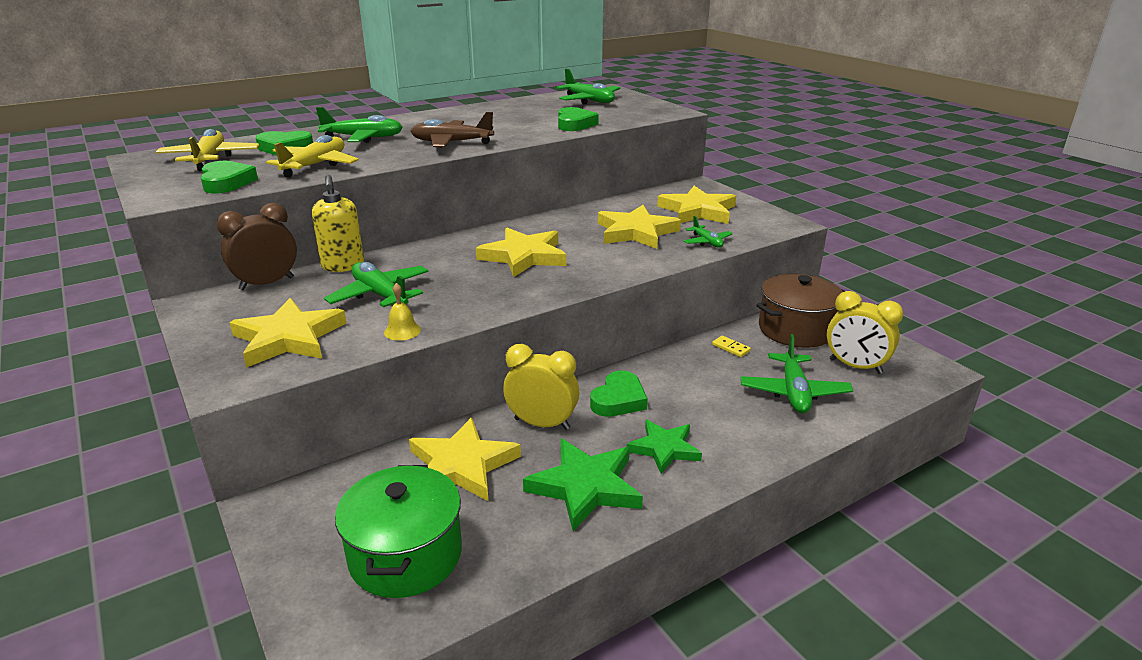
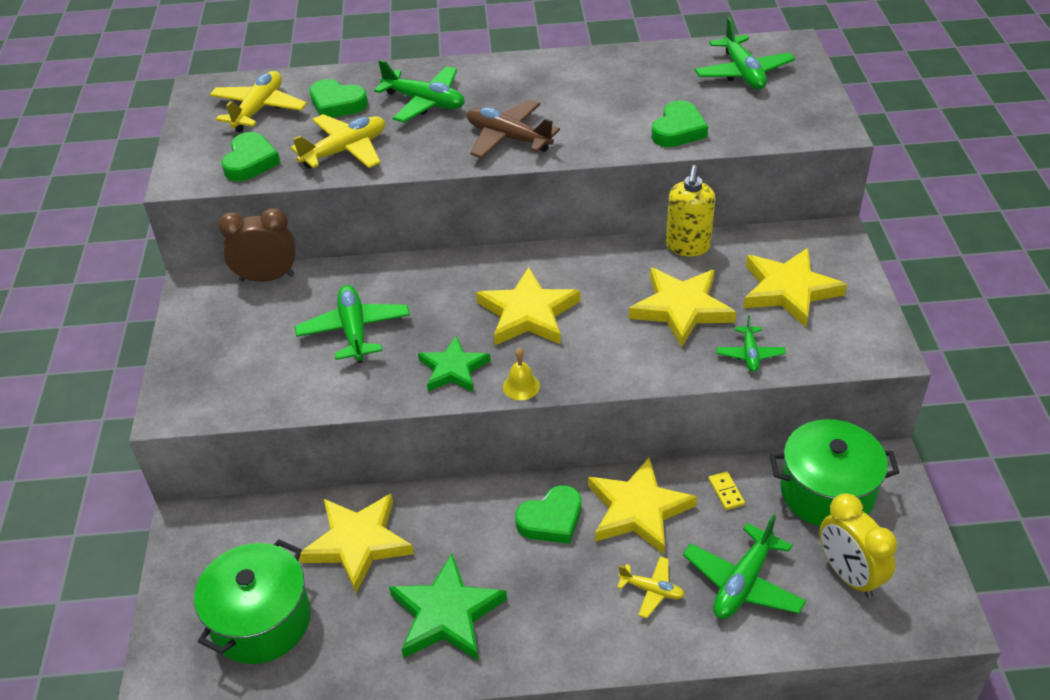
camera: 30 degrees right, 15 degrees up
yellow star [229,298,347,368] -> yellow star moved to [588,457,697,555]
yellow soap dispenser [312,175,364,272] -> yellow soap dispenser moved to [666,165,715,257]
yellow bell [384,283,421,341] -> yellow bell moved to [503,348,540,400]
yellow clock [503,344,579,430] -> none
green star [627,420,702,474] -> green star moved to [418,336,491,392]
brown pot [757,274,845,348] -> green pot [770,419,900,527]
none -> yellow plane [617,557,685,618]

